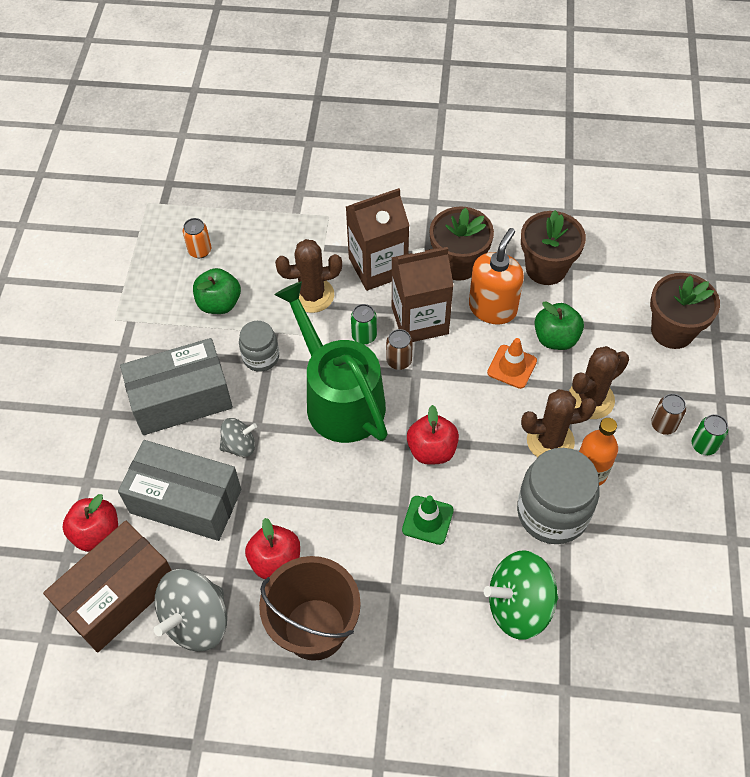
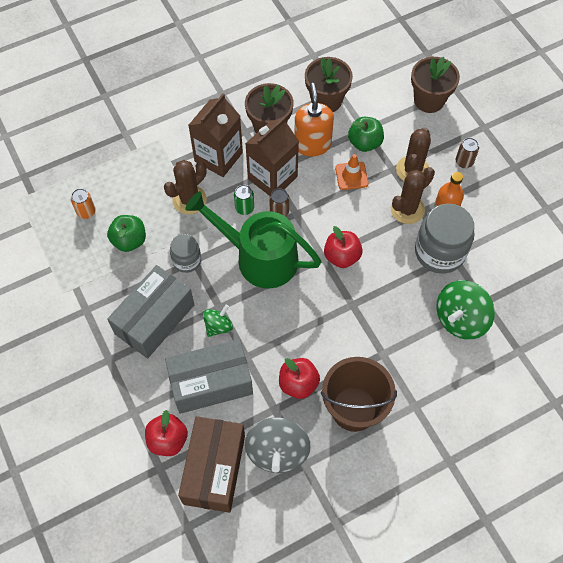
camera: 35 degrees left, 5 degrees up
grey spinning top [220,418,257,457] -> green spinning top [203,305,233,337]
green traffic cone [402,495,454,545] -> none
green can [692,414,728,455] -> none

